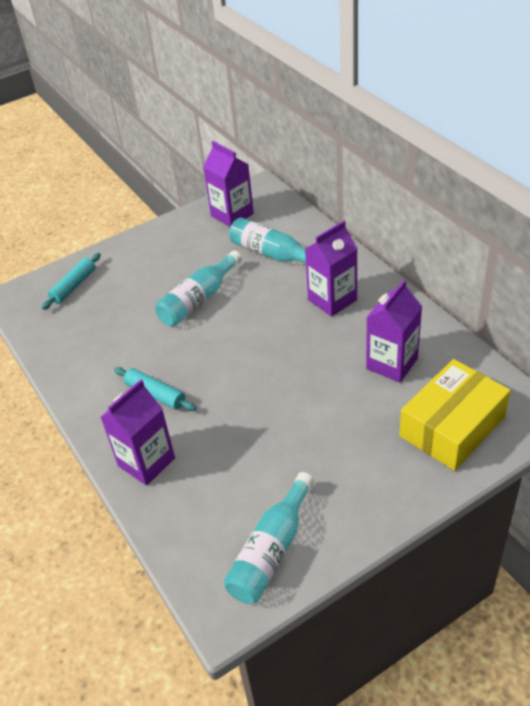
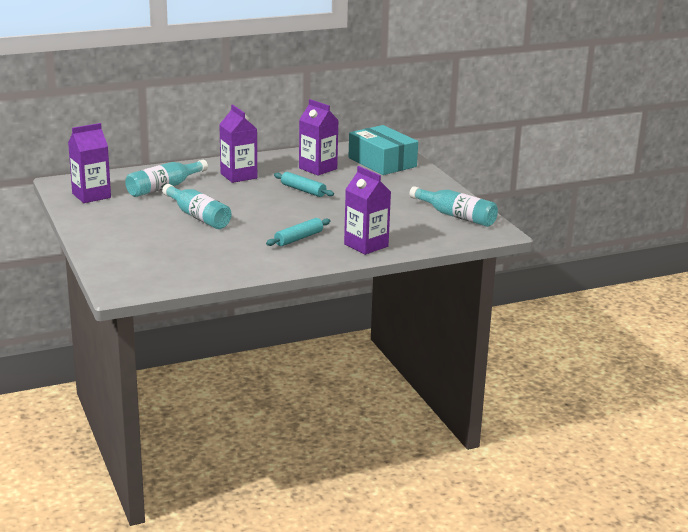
camera: 85 degrees left, 20 degrees down
turquoise rolling pin [42,253,101,310] -> turquoise rolling pin moved to [274,172,334,197]
yellow box [399,359,511,471] -> turquoise box [348,125,418,175]

